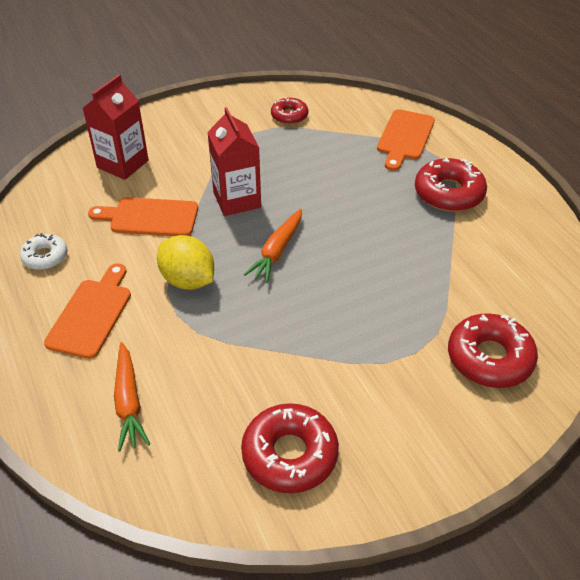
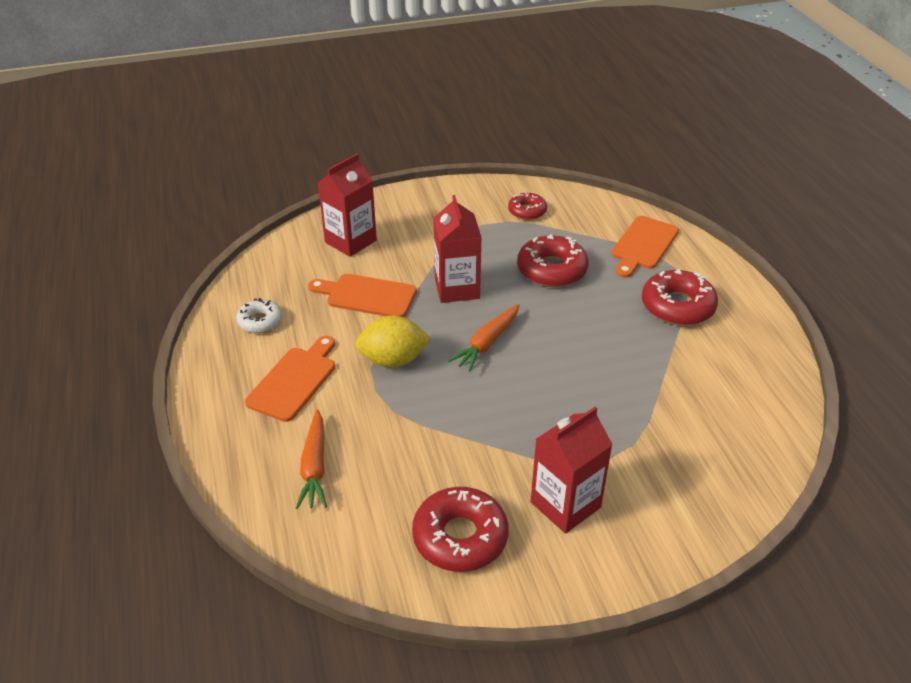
camera: 10 degrees right, 5 degrees down
yellow lemon [157,235,214,290] -> yellow lemon turned 60 degrees counterclockwise [355,316,431,368]
red donut [448,313,538,388] -> red donut moved to [517,235,589,287]
none -> red carton [531,407,613,534]

